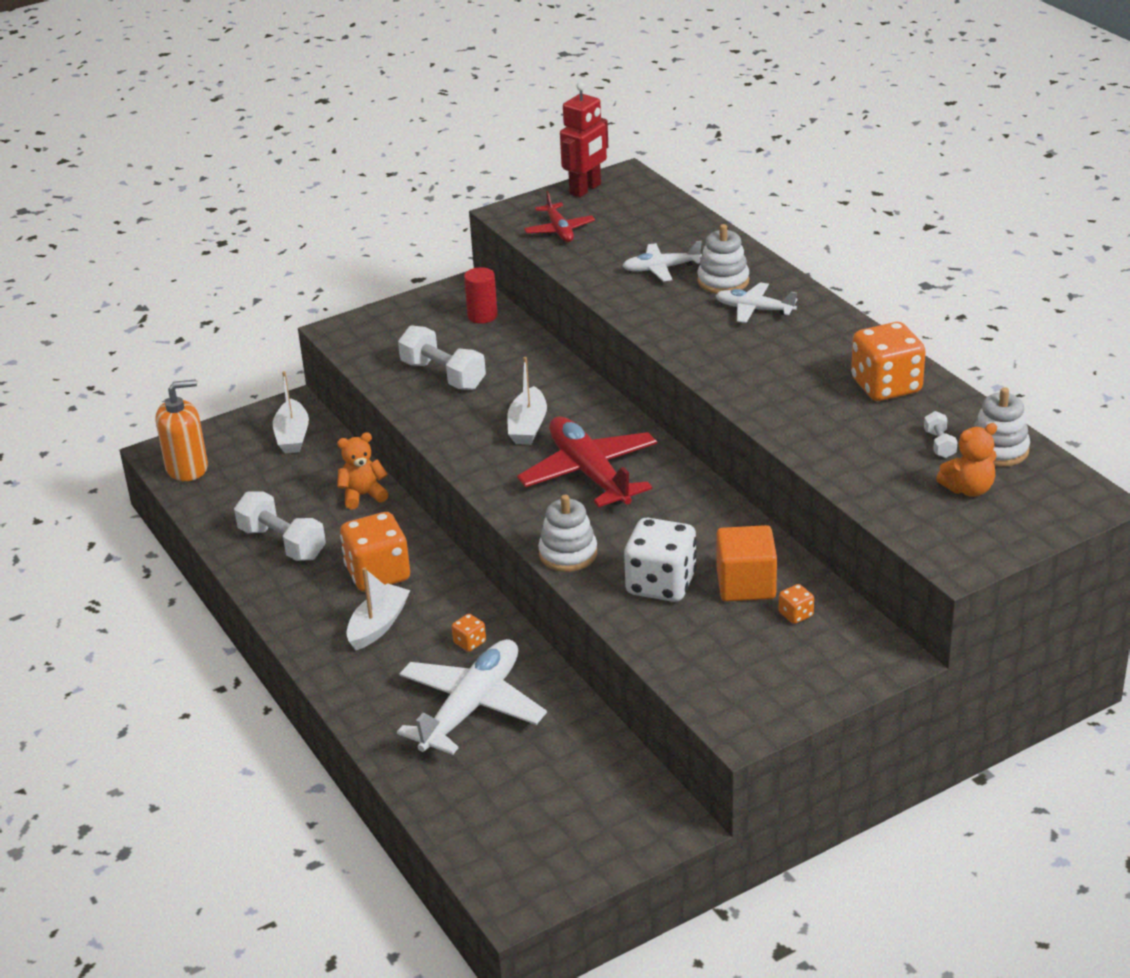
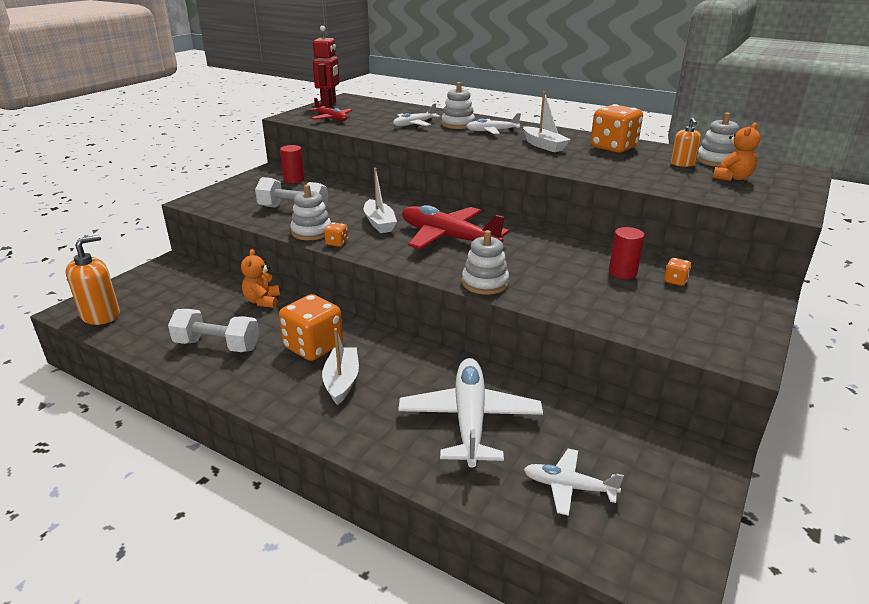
camera: 30 degrees left, 5 degrees down
white boat [273,371,309,453] -> white boat moved to [523,91,571,152]
orange teddy bear [337,432,389,510] -> orange teddy bear turned 45 degrees counterclockwise [241,249,280,308]
orange dice [452,614,486,652] -> orange dice moved to [324,222,348,247]
white dice [624,518,697,602] -> none
orange cube [717,525,777,601] -> red cylinder [609,227,645,279]
white dumbbell [924,411,957,458] -> orange soap dispenser [670,118,701,167]
none -> white stacking toy [290,185,331,240]
none -> white plane [524,449,624,516]

